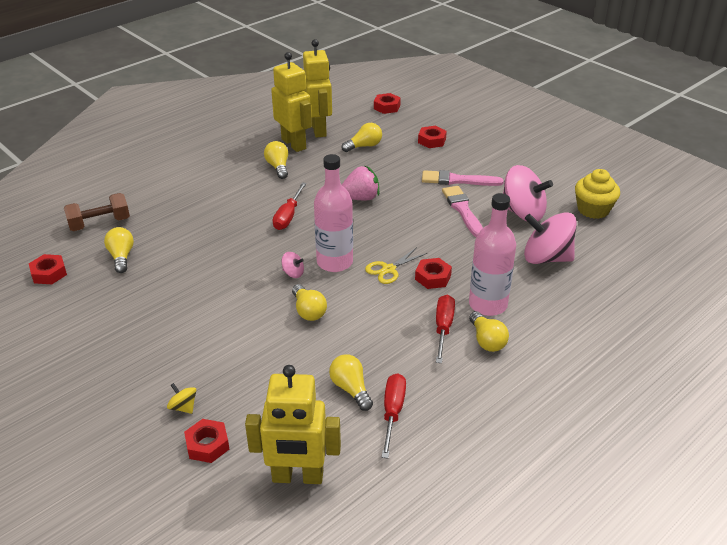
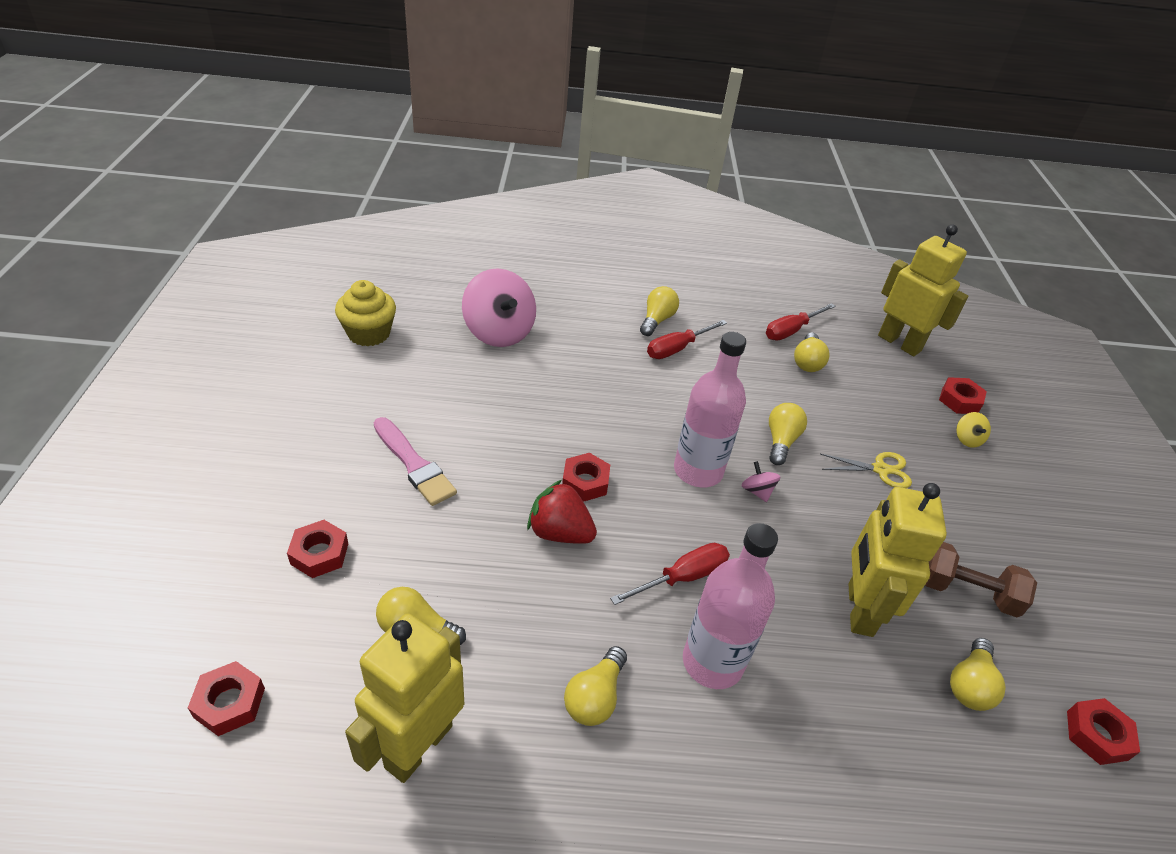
camera: 140 degrees left, 5 degrees up
brown dumbbell [64,193,130,231] -> brown dumbbell moved to [925,542,1037,617]
yellow robot [271,52,312,152] -> yellow robot moved to [849,483,947,637]
pink strawberry [342,165,379,200] -> red strawberry [527,480,597,544]
yellow scissors [365,247,427,284] -> yellow scissors moved to [820,452,912,488]
red nut [415,258,452,289] -> red nut moved to [562,453,610,502]
pink brush [442,186,483,237] -> none
pink bottle [469,193,516,316] -> pink bottle moved to [683,523,778,689]
pink spinning top [503,165,553,221] -> none

